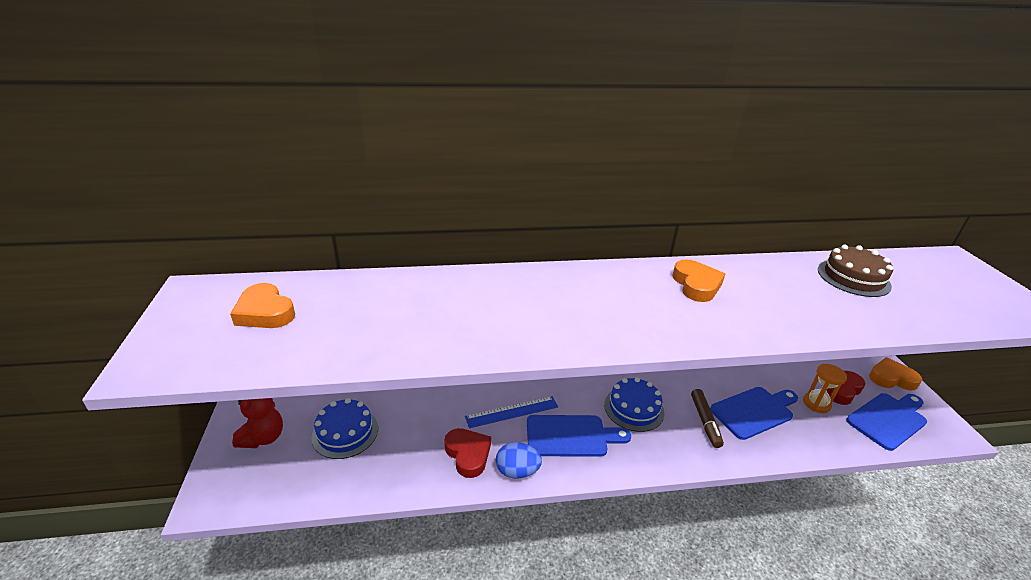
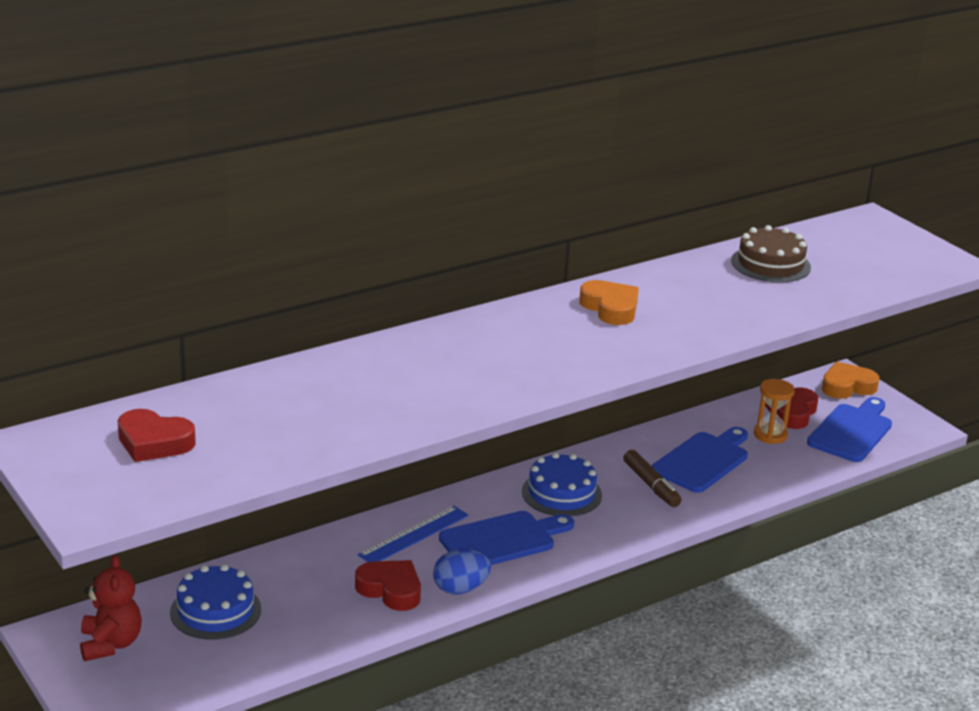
camera: 25 degrees left, 5 degrees down
orange heart [230,283,295,328] -> red heart [118,409,196,462]

